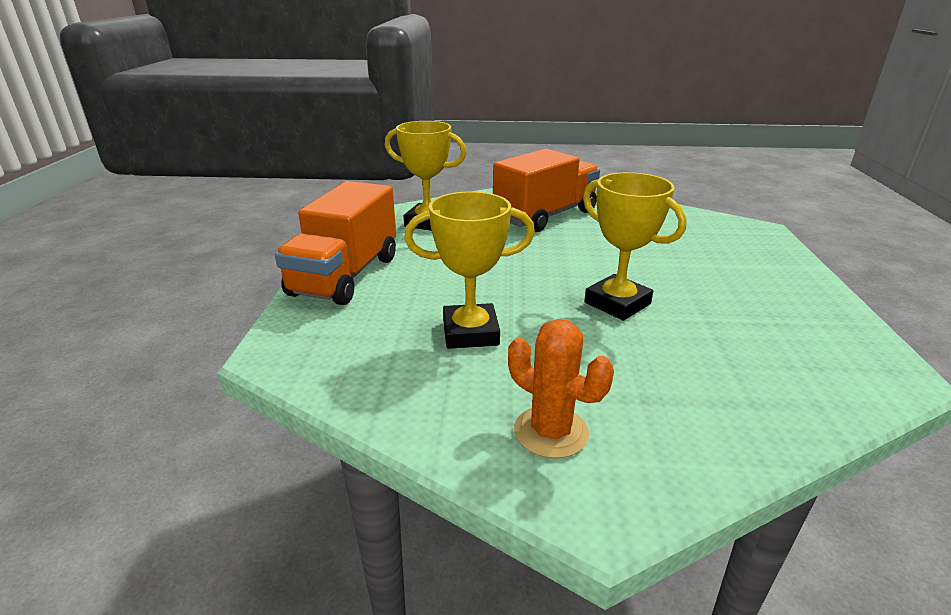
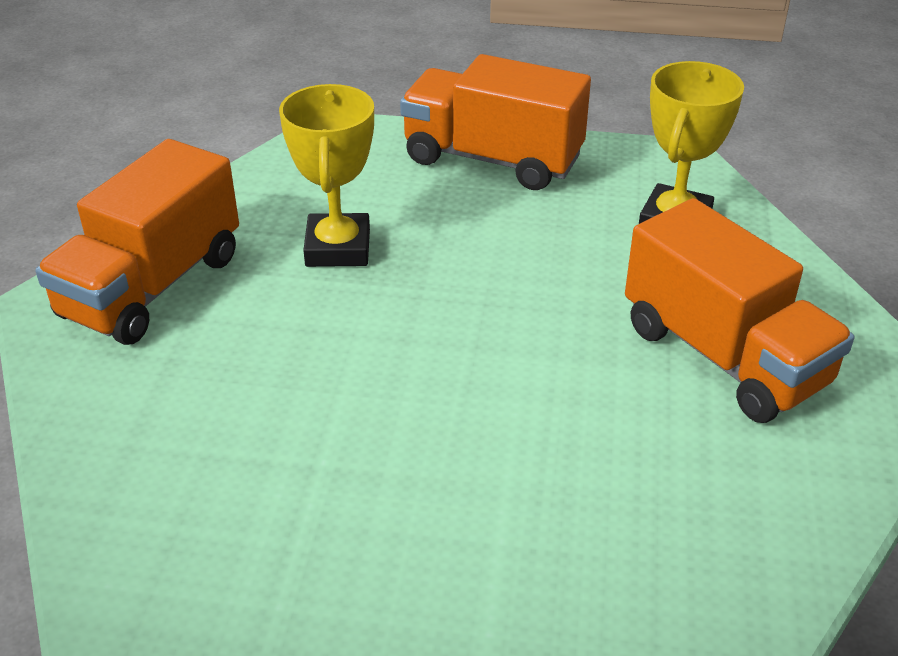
camera: 95 degrees right, 10 degrees up
orange cactus [508,319,614,459] -> orange truck [35,139,239,345]
yellow trophy [583,172,687,321] -> none

